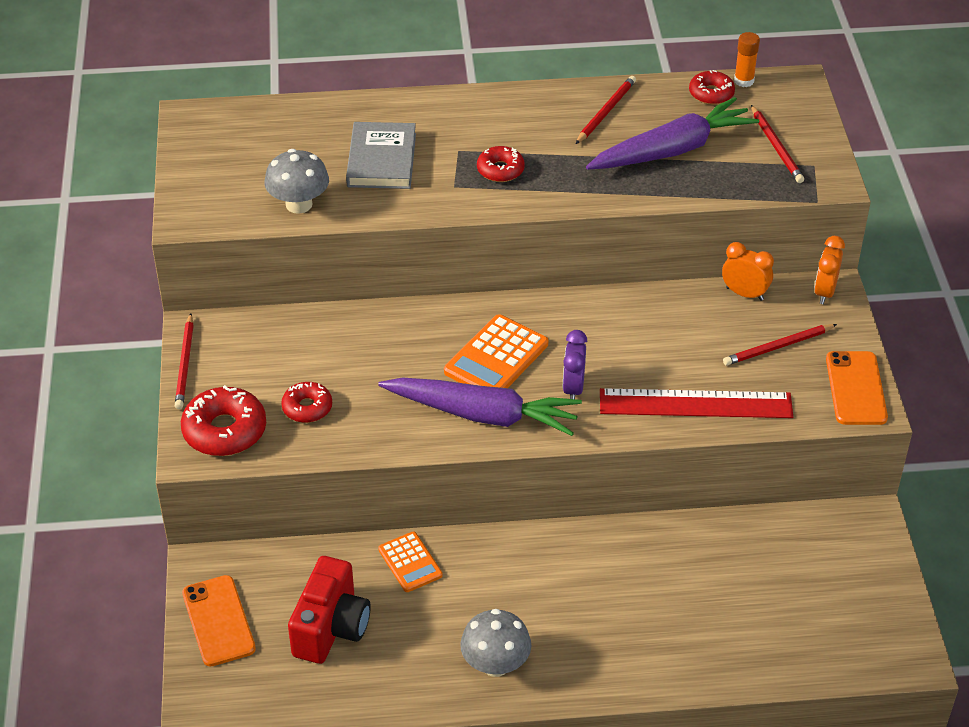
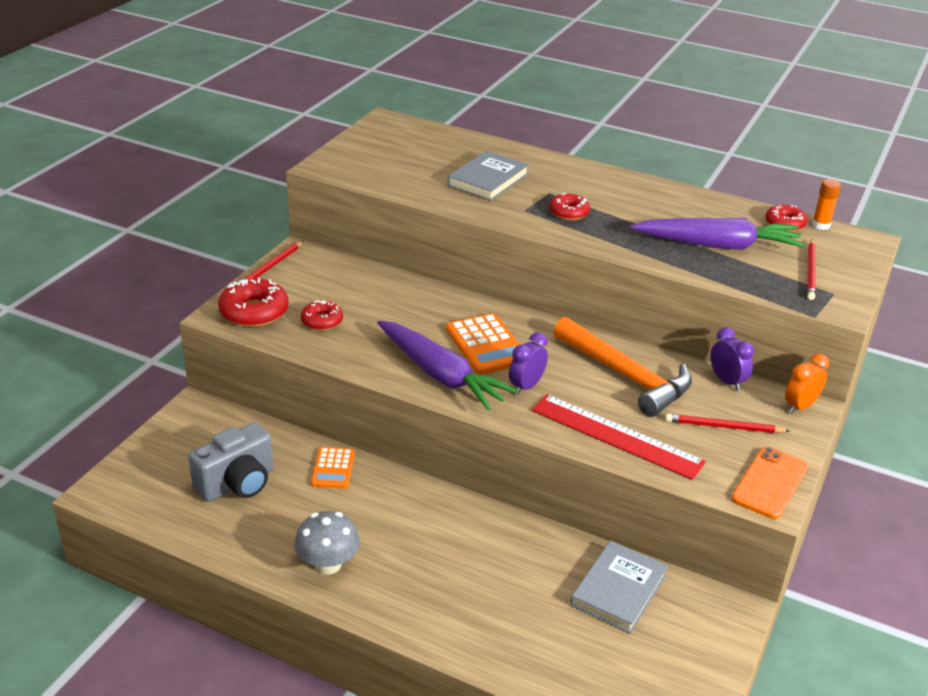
camera: 30 degrees right, 10 degrees down
orange phone [182,575,256,667] -> none
grey mushroom [265,149,329,214] -> none
red camera [288,556,371,664] -> grey camera [188,422,273,502]
orange calculator [444,314,548,388] -> orange calculator turned 90 degrees counterclockwise [446,313,520,375]
red pencil [576,76,636,144] -> none
orange clock [722,242,774,301] -> purple clock [711,327,754,391]
none -> orange hammer [553,317,692,417]
none -> grey book [571,540,668,633]

